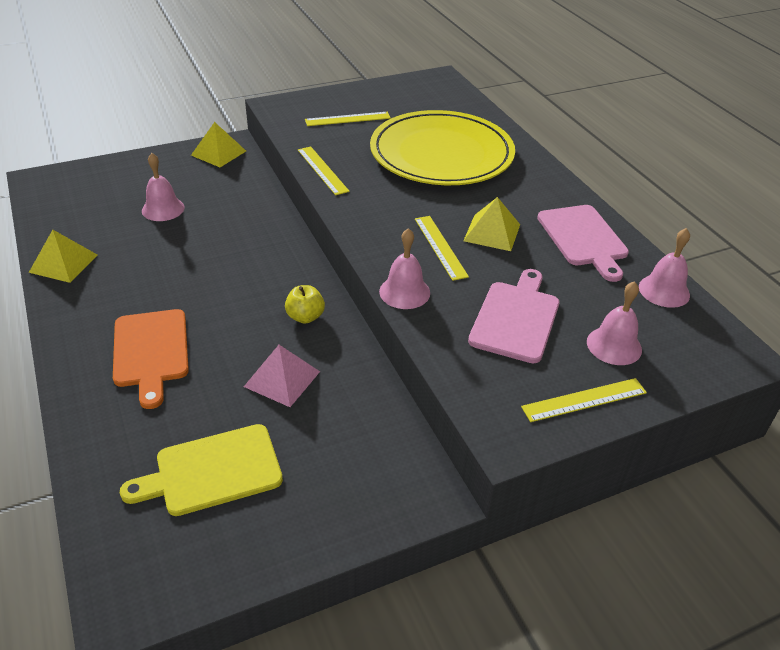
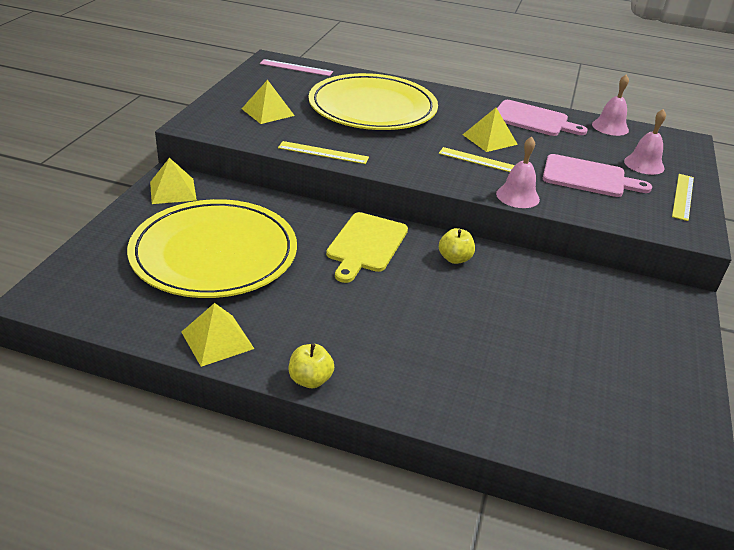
camera: 50 degrees left, 5 degrees down
orange cutting board [113,309,189,409] -> none
yellow cutting board [120,424,283,516] -> yellow cutting board moved to [326,212,408,283]
pink bell [142,153,184,221] -> yellow plate [127,199,297,298]
pink pyramid [244,345,320,407] -> none
yellow ruler [305,112,391,126] -> yellow pyramid [242,80,295,124]
pink cutting board [468,269,560,363] -> pink cutting board turned 135 degrees clockwise [543,154,652,197]
none -> pink ruler [260,59,333,76]
none -> yellow apple [289,344,334,388]

